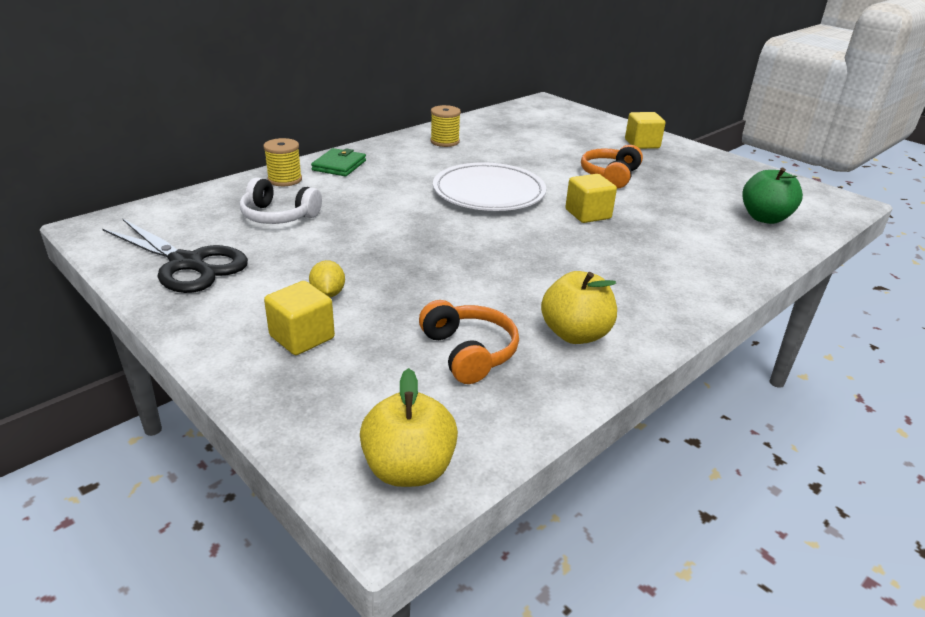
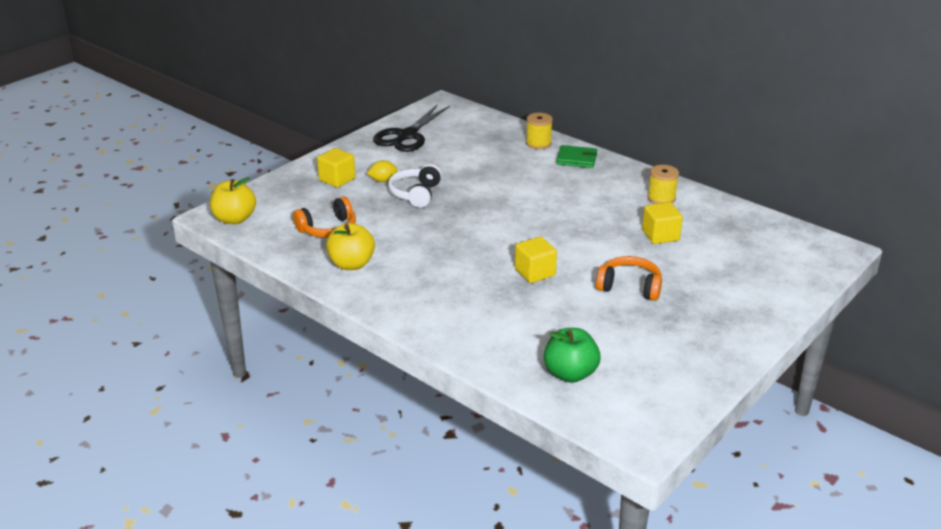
camera: 85 degrees right, 0 degrees up
white headphones [240,177,322,224] -> white headphones moved to [388,164,442,208]
white plate [433,162,546,211] -> none
yellow cube [625,112,665,149] -> yellow cube moved to [642,202,683,244]

